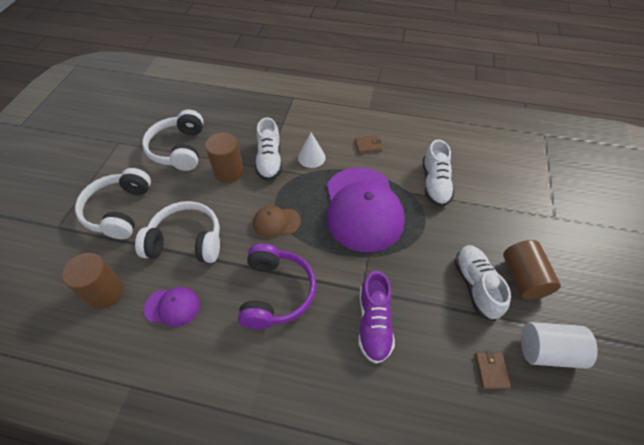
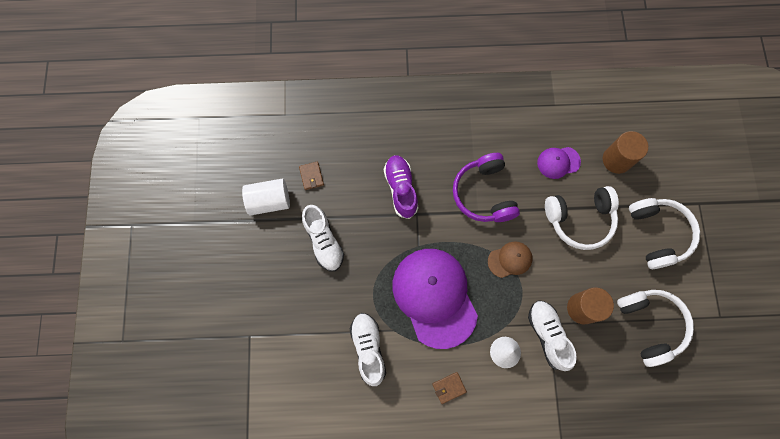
camera: 165 degrees right, 20 degrees up
brown cylinder [503,240,561,300] -> none

